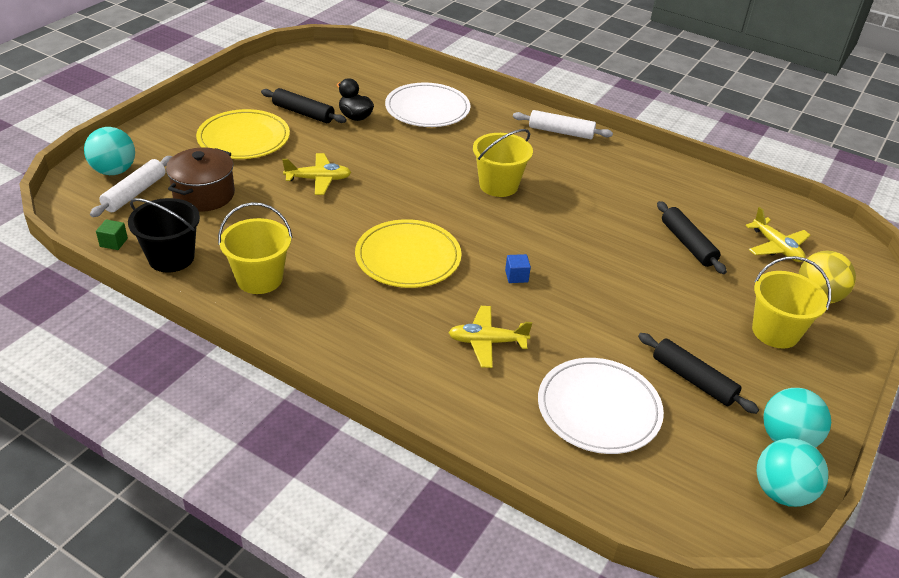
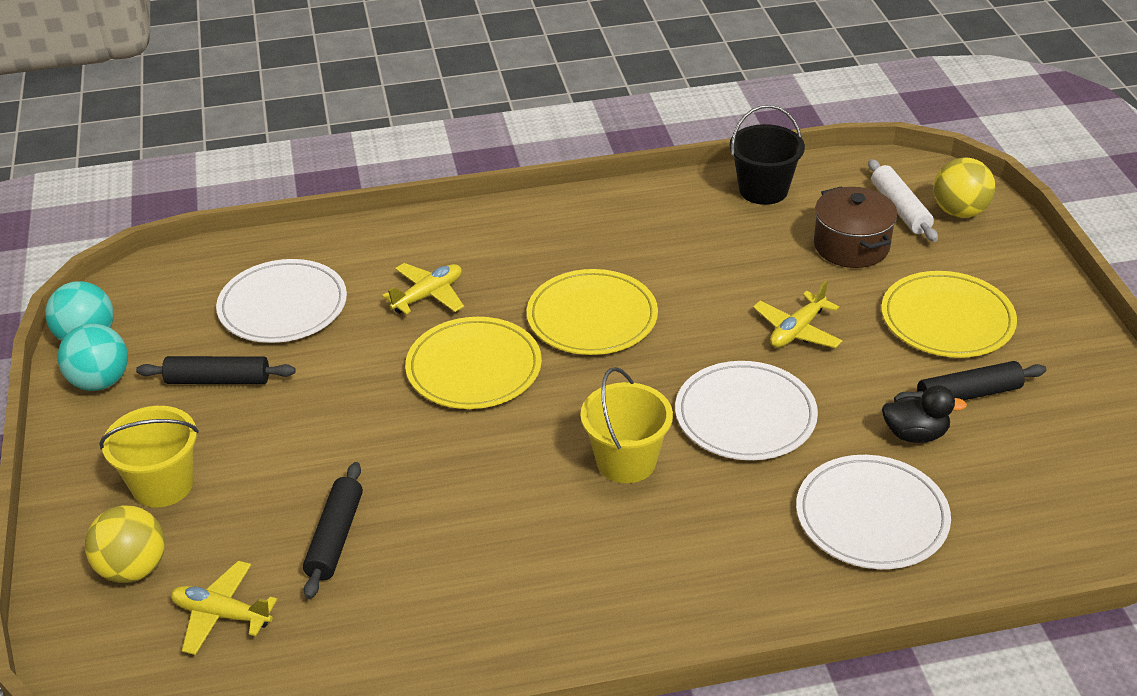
camera: 140 degrees right, 0 degrees up
turquoise ball [84,127,135,175] -> yellow ball [933,158,995,218]
green cube [96,219,128,250] -> none
yellow bucket [218,202,292,294] -> none
blue cube [505,254,531,283] -> yellow plate [405,317,542,409]
white rolling pin [513,110,613,139] -> none
black rolling pin [657,201,727,274] -> black rolling pin turned 75 degrees clockwise [303,462,363,599]
none -> white plate [675,361,818,460]

